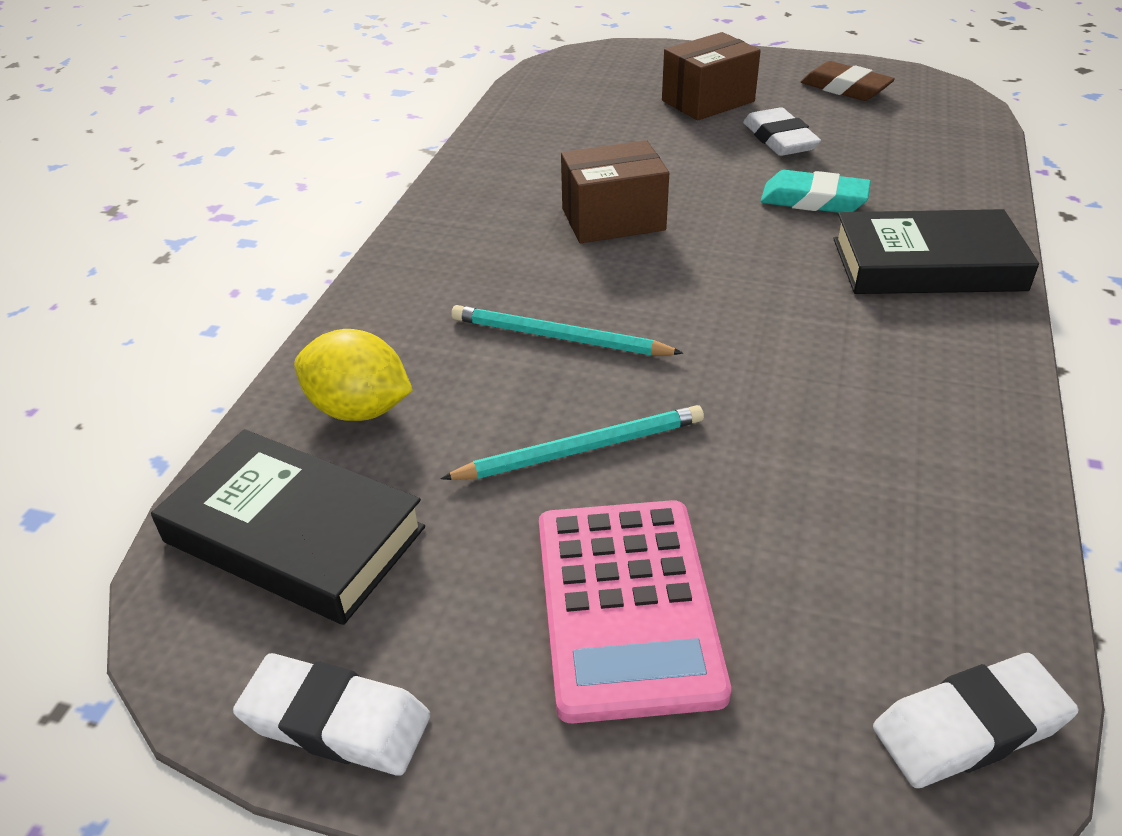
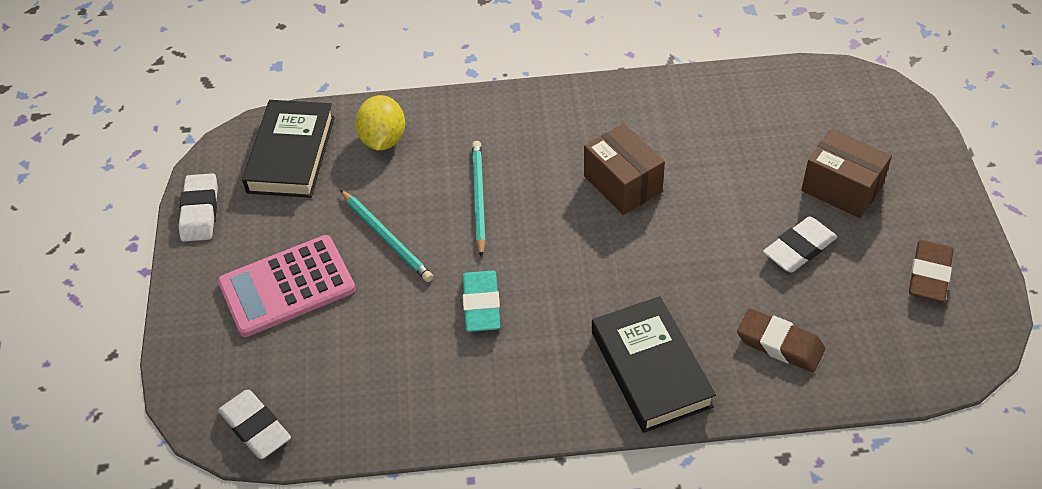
camera: 70 degrees right, 10 degrees up
turquoise eraser [760,170,871,213] -> turquoise eraser moved to [462,270,500,332]
none -> brown eraser [737,308,825,372]

